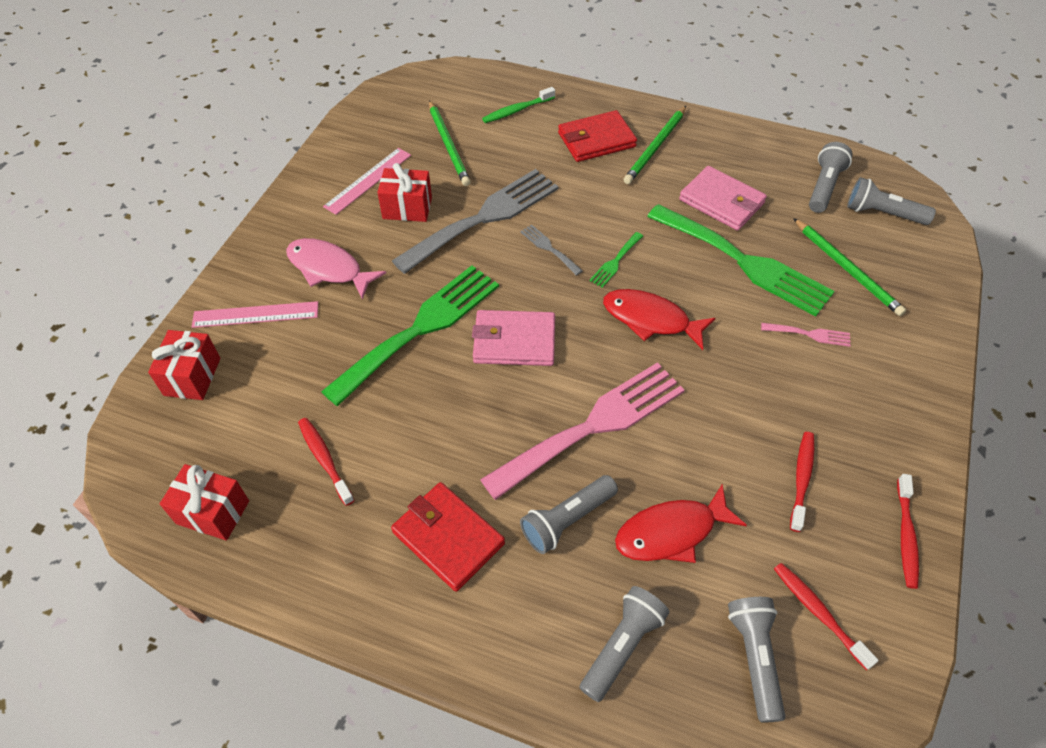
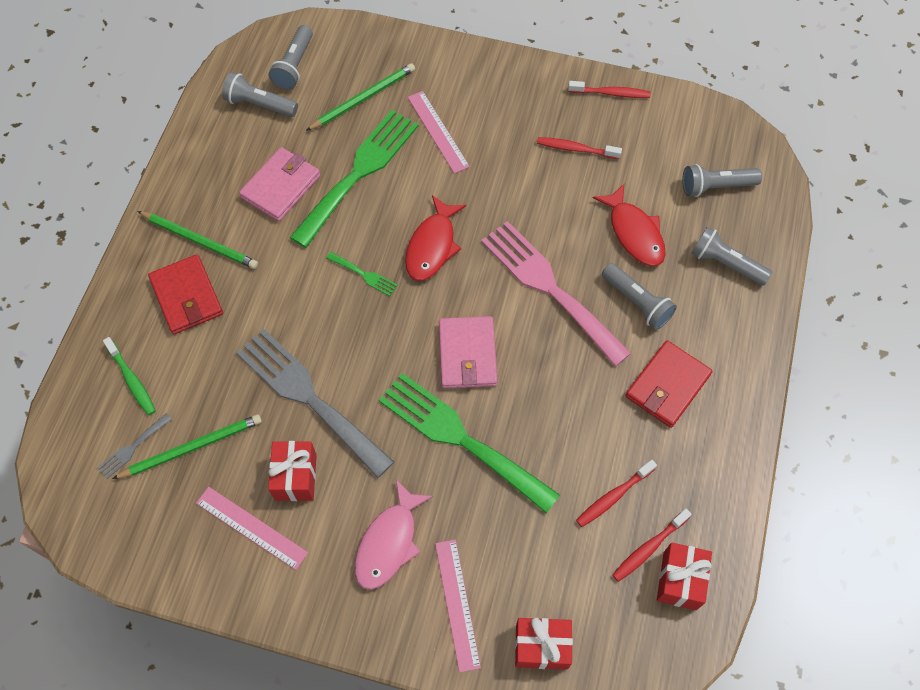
camera: 95 degrees left, 10 degrees up
grey fork [520,224,583,276] -> grey fork moved to [97,414,172,479]
pink fork [761,323,851,347] -> pink ruler [408,91,470,174]
red toothbrush [774,563,879,670] -> red toothbrush moved to [612,509,692,582]

